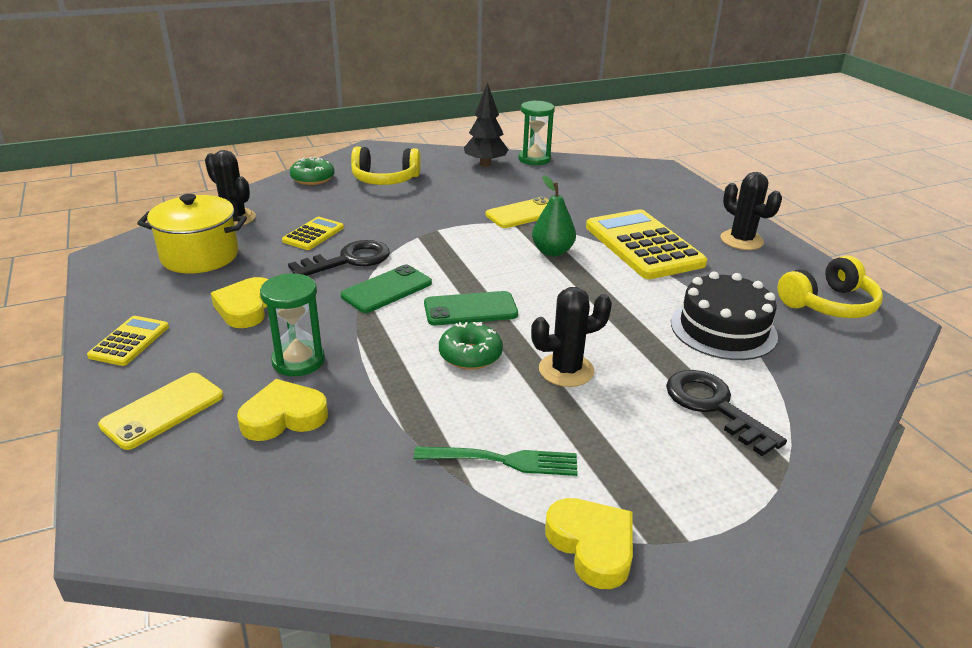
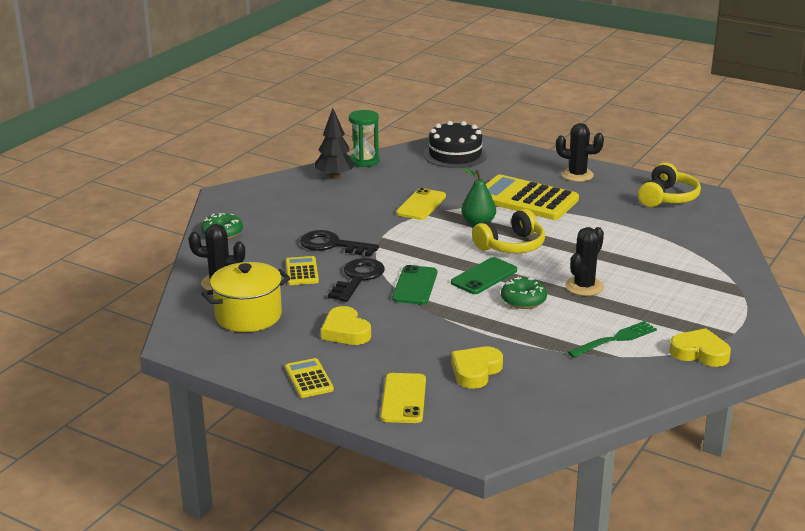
camera: 35 degrees left, 5 degrees down
green hourglass [260,274,325,376] -> none
yellow headphones [351,147,421,185] -> yellow headphones moved to [472,209,545,253]
black key [666,370,787,456] -> black key moved to [300,230,379,257]
black cake [671,272,778,360] -> black cake moved to [424,121,487,168]

